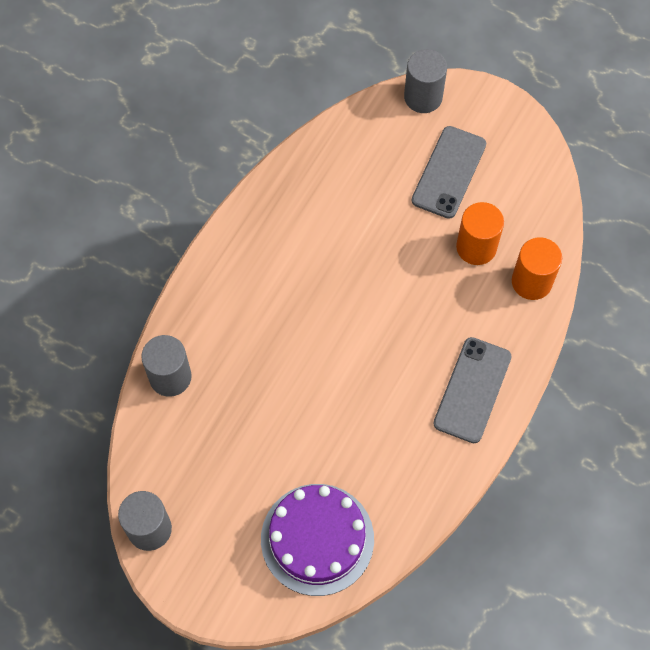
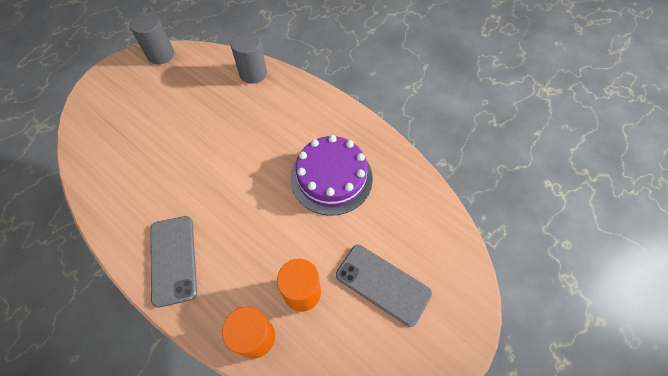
camera: 100 degrees right, 5 degrees down
purple cake [261,484,374,596] -> purple cake moved to [291,135,373,216]
grey cylinder [404,49,447,113] -> none
grey phone [433,337,512,443] -> grey phone turned 45 degrees clockwise [150,216,197,308]

